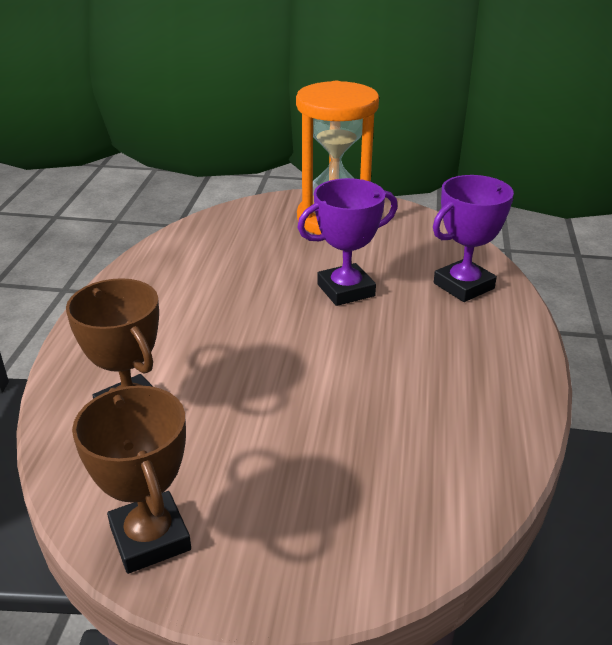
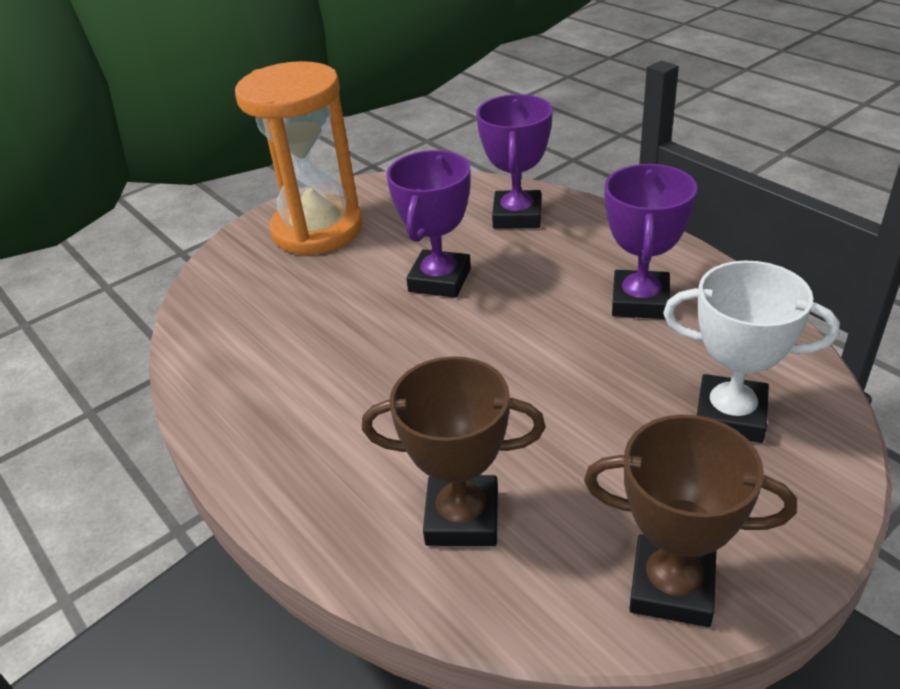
camera: 45 degrees left, 5 degrees up
none -> purple trophy [605,164,697,319]
none -> white trophy [663,261,840,443]

